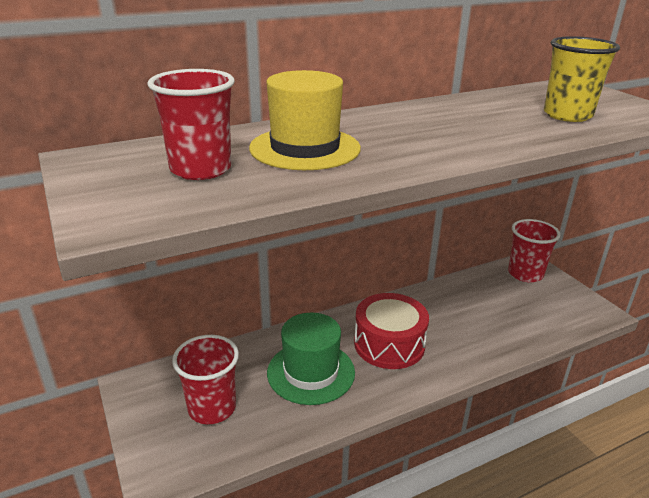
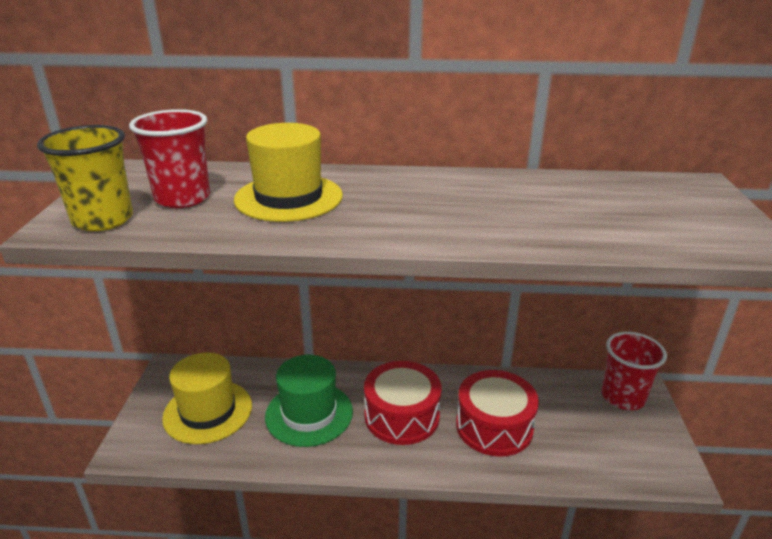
camera: 30 degrees right, 0 degrees up
red cup [172,335,239,424] -> yellow hat [162,353,252,444]
yellow cup [544,36,620,122] -> yellow cup moved to [37,125,133,231]
none -> red drum [456,370,539,457]

